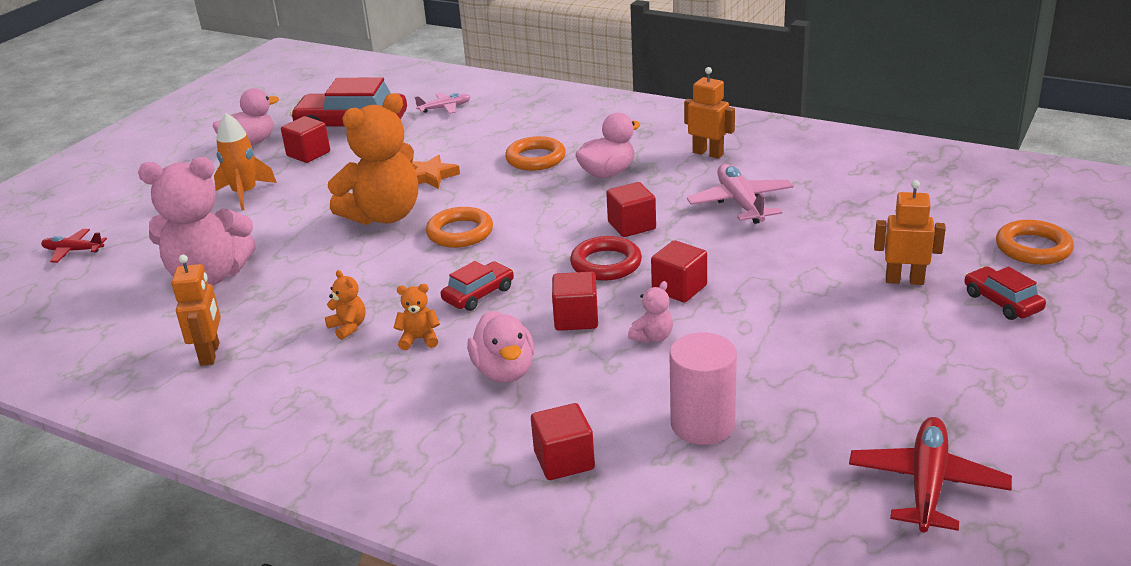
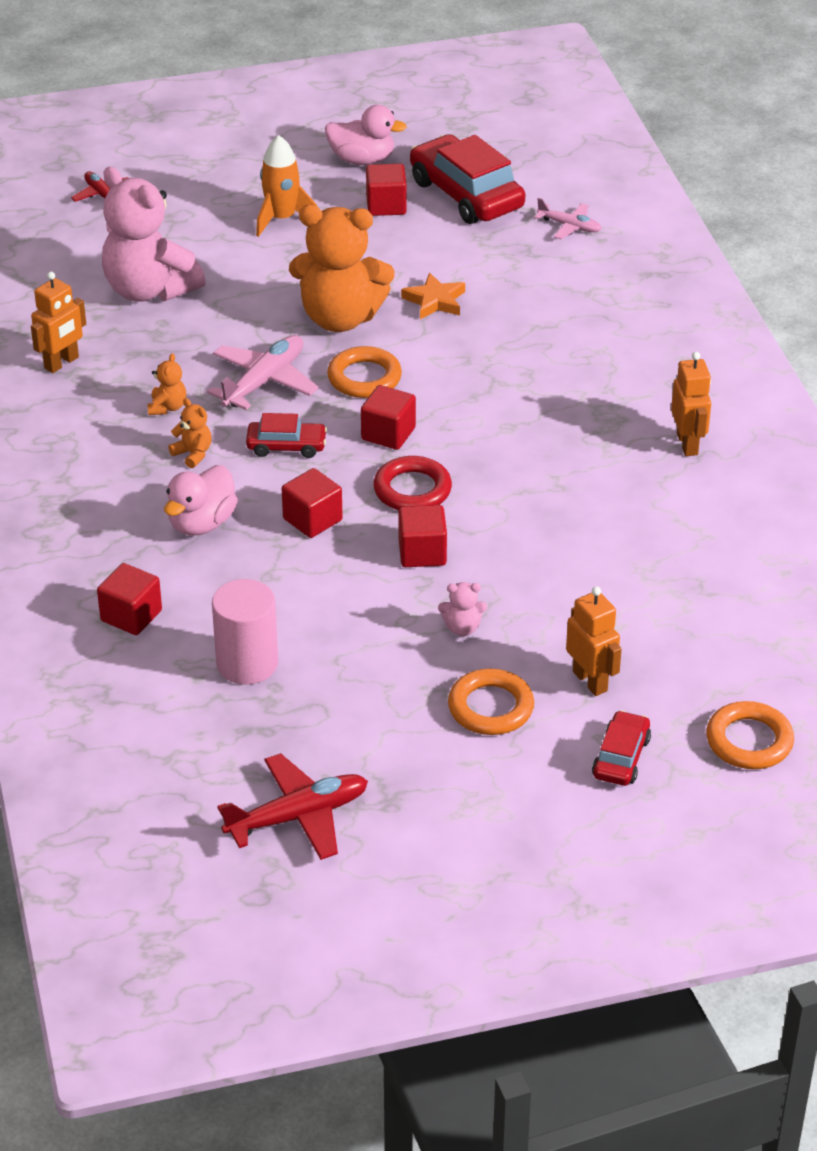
camera: 45 degrees right, 10 degrees up
orange ring [505,136,566,171] -> orange ring moved to [448,669,534,735]
pink duck [575,113,640,178] -> none
red cube [606,182,656,237] -> red cube moved to [361,385,416,450]
pink teddy bear [628,281,673,343] -> pink teddy bear moved to [438,582,487,636]
pink plane [687,164,794,224] -> pink plane moved to [207,335,319,410]

